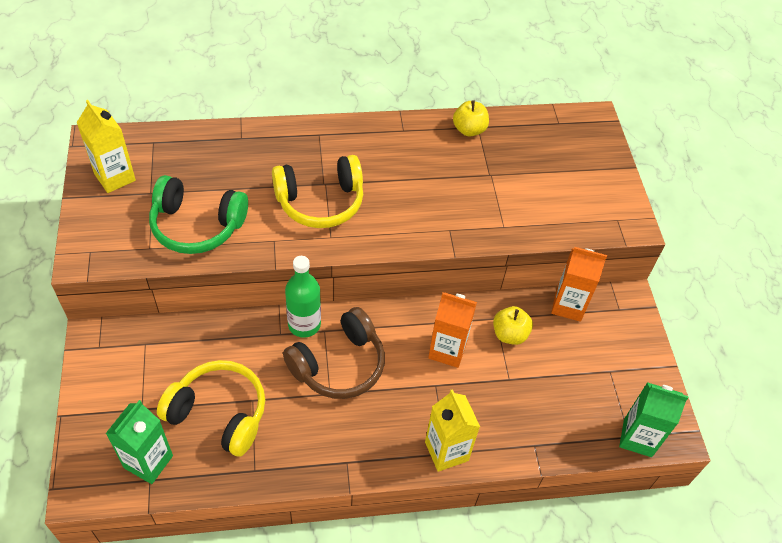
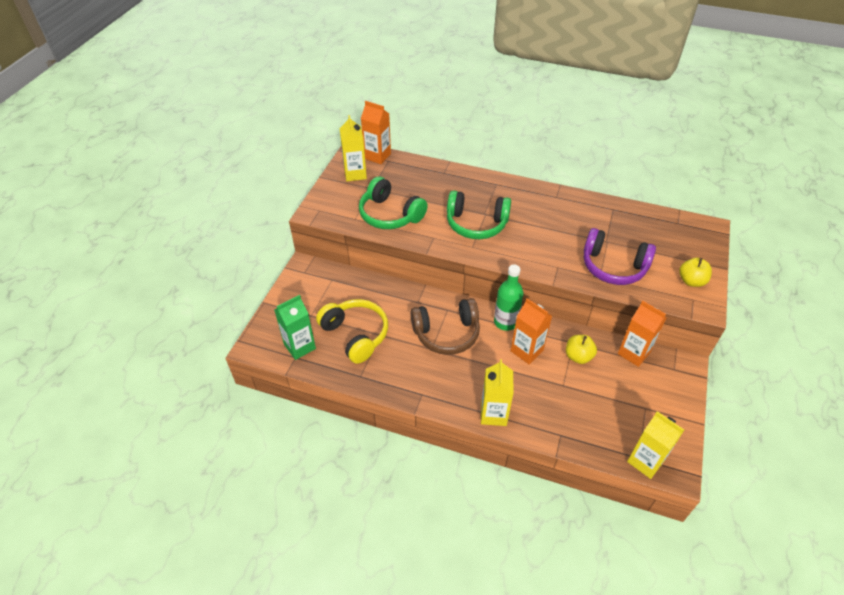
camera: 30 degrees right, 5 degrees down
yellow headphones [272,155,363,228] -> green headphones [447,190,511,239]
green bottle [285,256,321,338] -> green bottle moved to [494,264,523,331]
yellow apple [453,100,489,137] -> yellow apple moved to [679,258,712,287]
green carton [619,382,689,457] -> yellow carton [627,411,684,479]
none -> orange carton [361,101,391,164]
none -> purple headphones [584,228,656,285]

